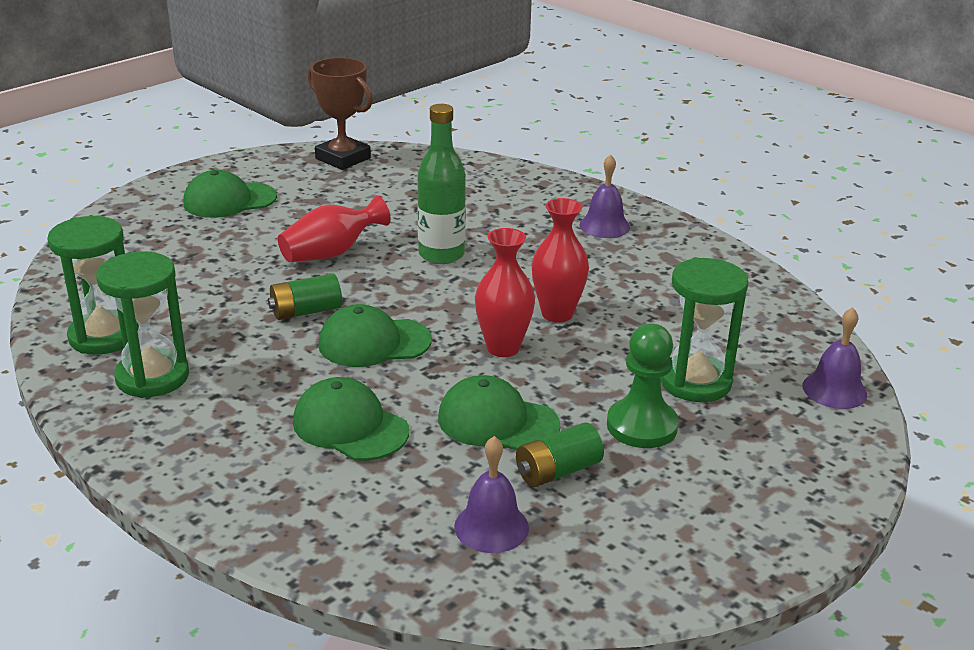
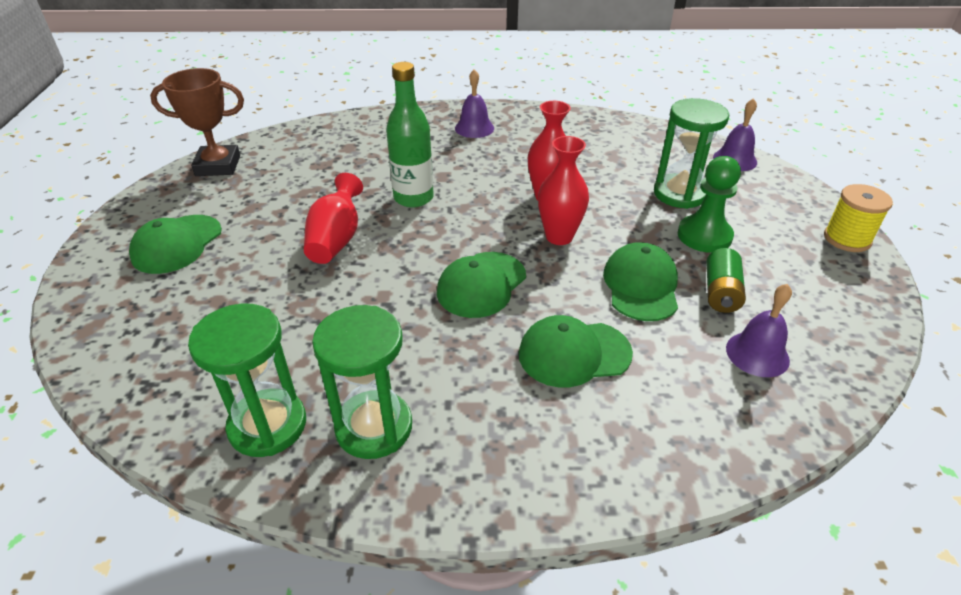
camera: 45 degrees left, 10 degrees up
green battery [268,274,342,320] -> none
green cap [438,375,560,450] -> green cap turned 120 degrees clockwise [603,242,678,321]
none -> yellow spool [824,184,893,252]

